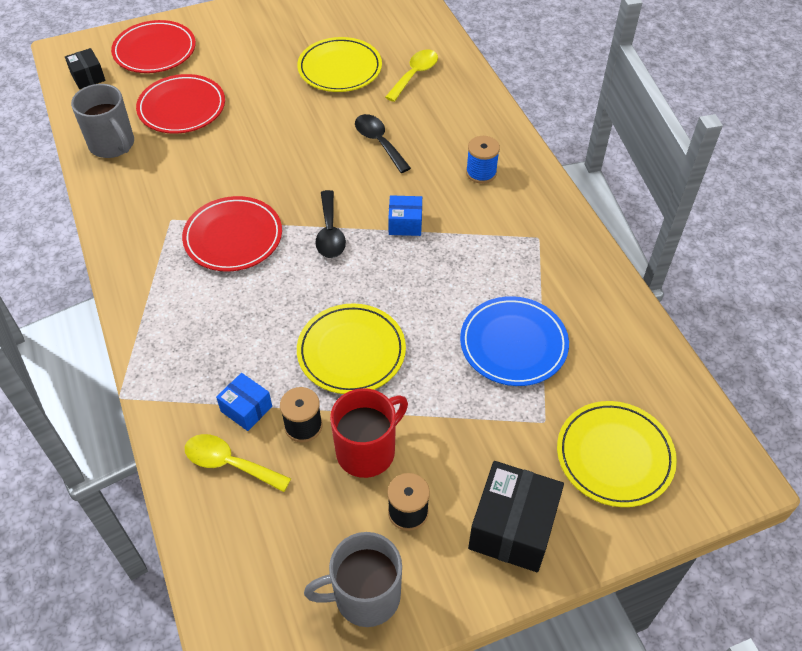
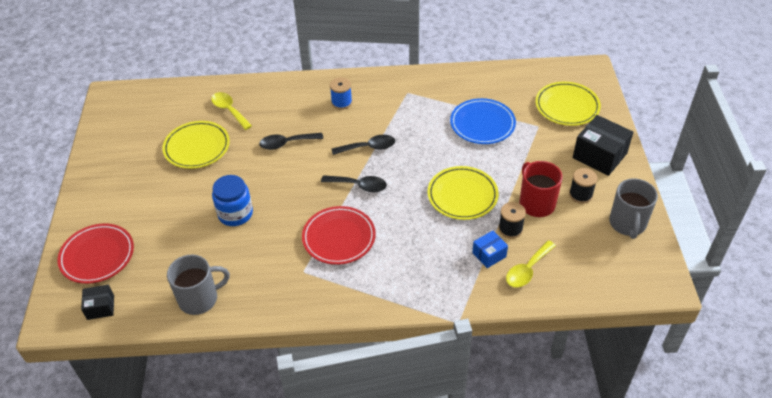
camera: 70 degrees left, 5 degrees down
red plate [136,74,225,134] -> none
blue box [388,195,422,236] -> black spoon [332,135,395,155]
none -> blue jar [212,175,253,226]

